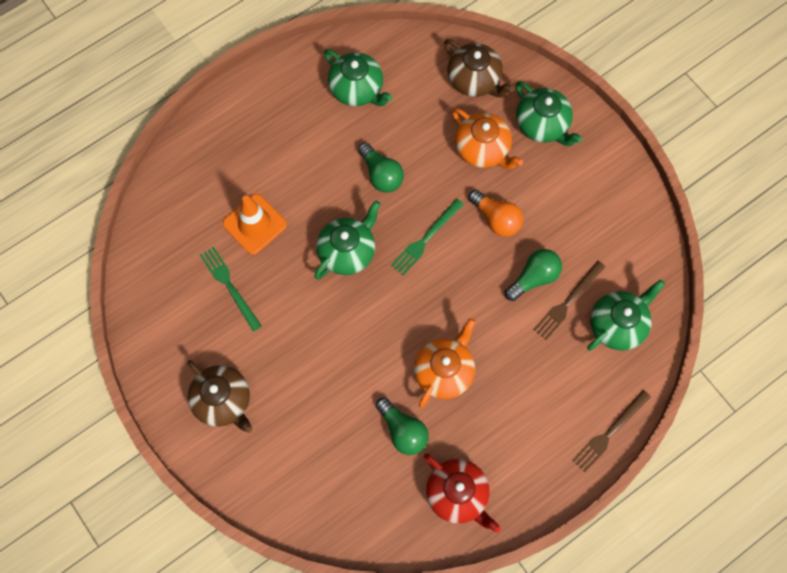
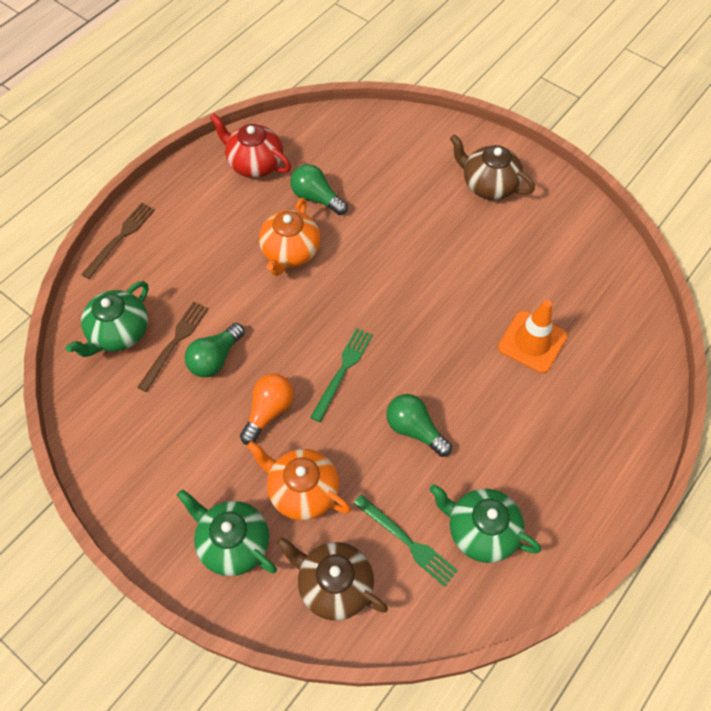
camera: 165 degrees right, 10 degrees down
green fork [200,246,262,331] -> green fork moved to [354,494,458,587]
green teapot [315,200,380,279] -> none
orange light bulb [468,190,523,237] -> orange light bulb turned 90 degrees clockwise [240,374,294,445]

